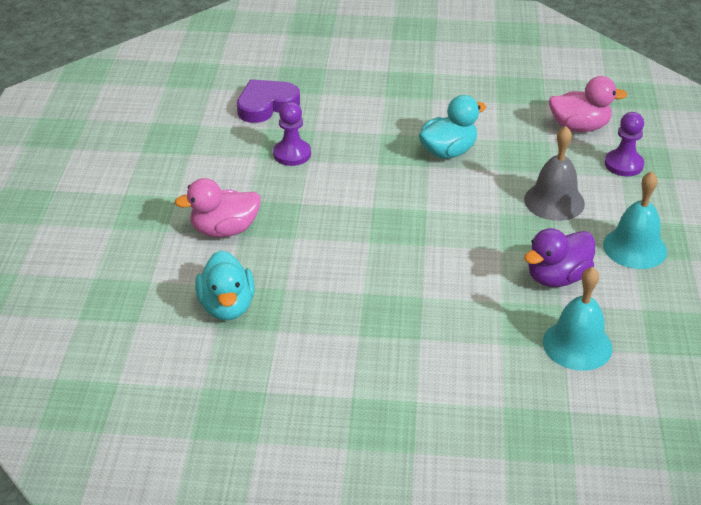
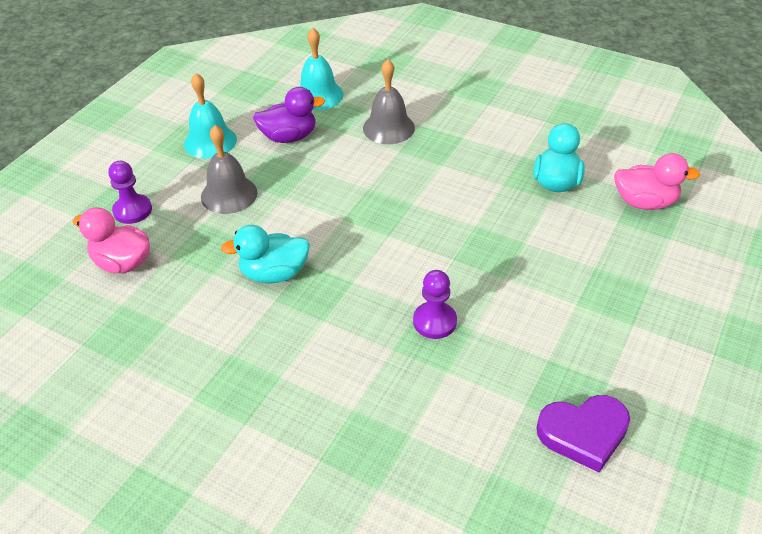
camera: 155 degrees left, 5 degrees up
pink duck [174,178,261,237] -> pink duck moved to [614,153,700,210]
purple heart [237,79,300,123] -> purple heart moved to [537,395,630,472]
none -> grey bell [363,59,415,144]

